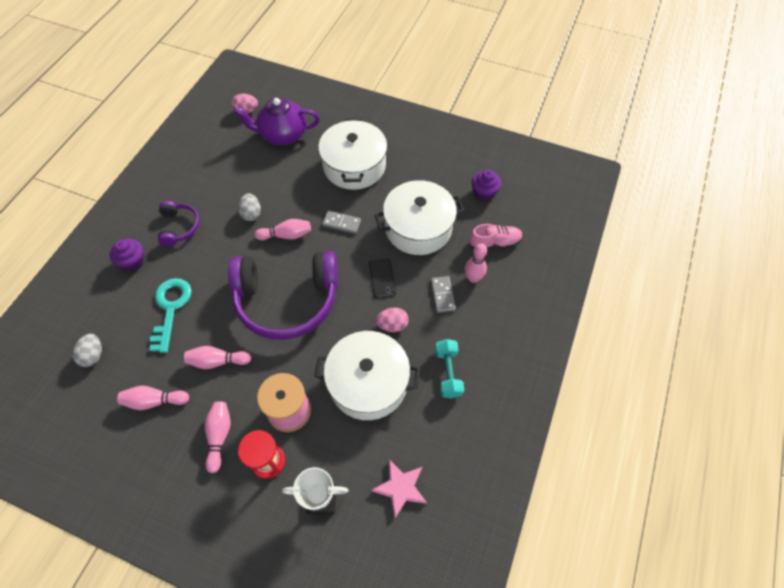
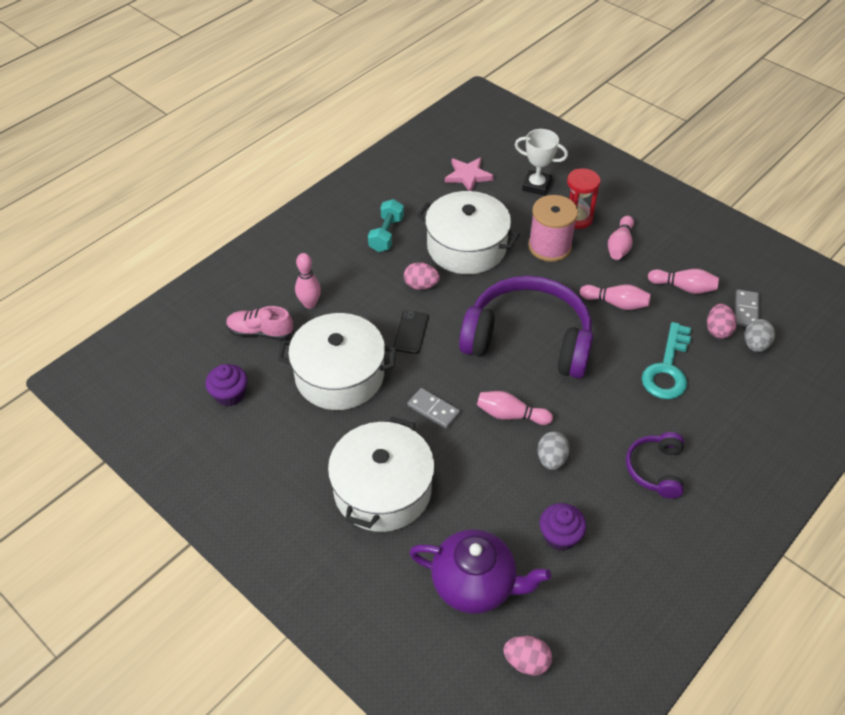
camera: 160 degrees left, 10 degrees down
purple cupcake [109,239,145,271] -> purple cupcake moved to [540,503,586,551]
grey domino [431,276,456,313] -> grey domino moved to [735,289,759,327]
none -> pink egg [707,304,737,339]

